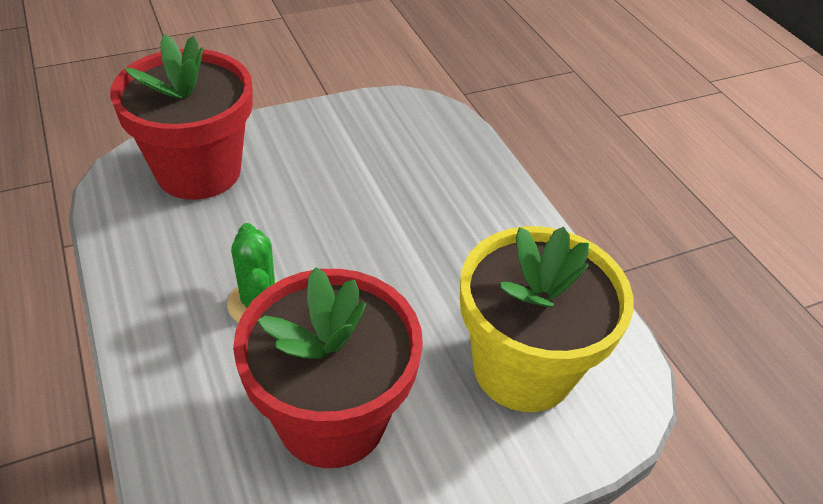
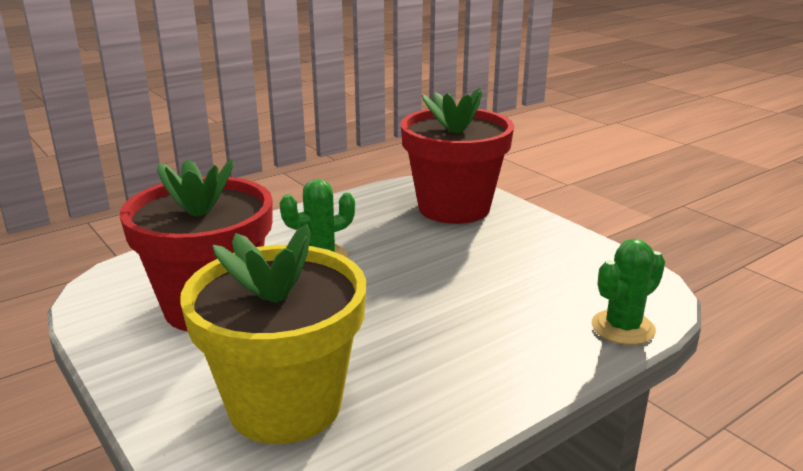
camera: 80 degrees right, 20 degrees down
none -> green cactus [592,239,665,345]

